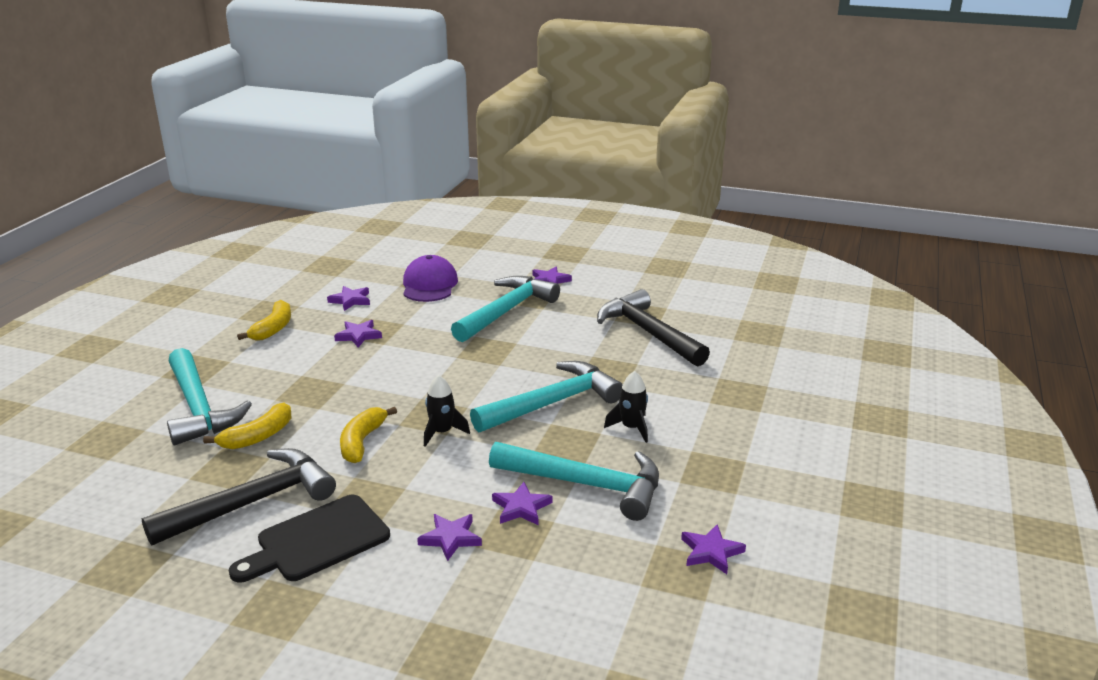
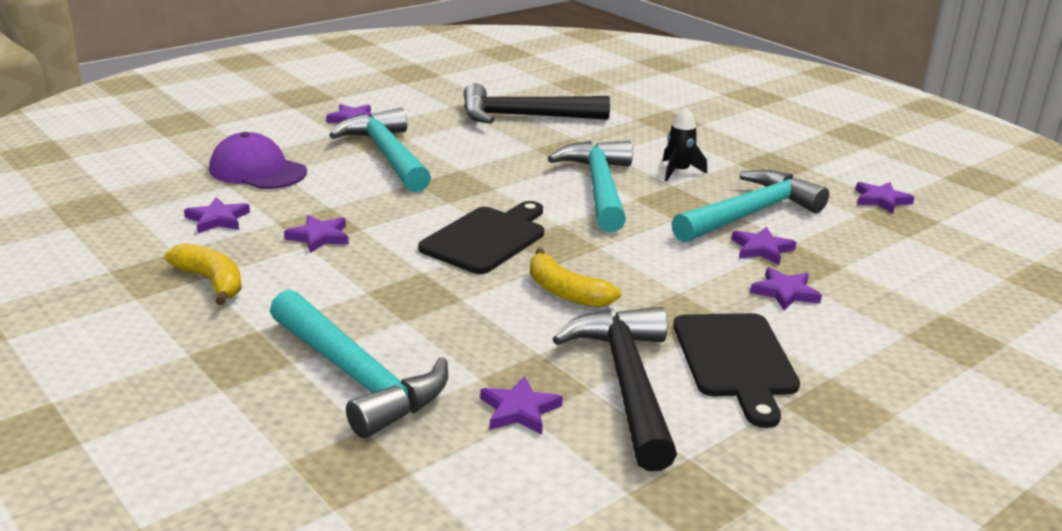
camera: 60 degrees left, 0 degrees up
turquoise hammer [167,348,252,445] -> turquoise hammer turned 45 degrees clockwise [270,290,448,438]
yellow banana [203,402,291,449] -> none
black rocket [424,375,470,447] -> none
none -> black cutting board [418,201,544,274]
none -> purple star [480,376,563,434]

